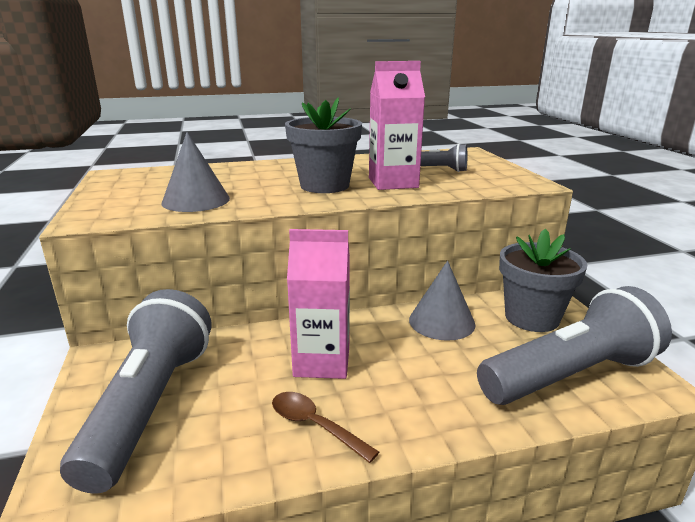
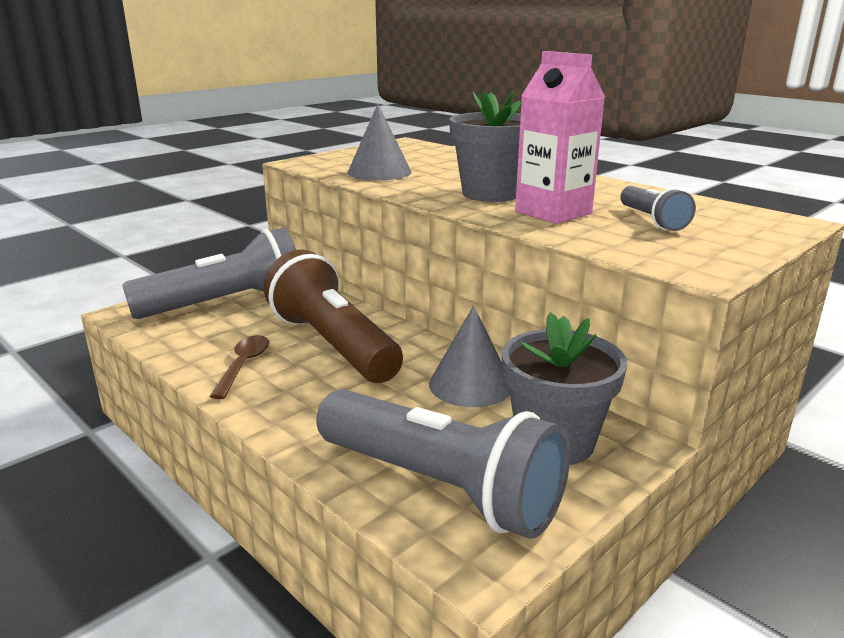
camera: 60 degrees right, 0 degrees up
pink carton [287,229,350,379] -> brown flashlight [263,249,403,383]

